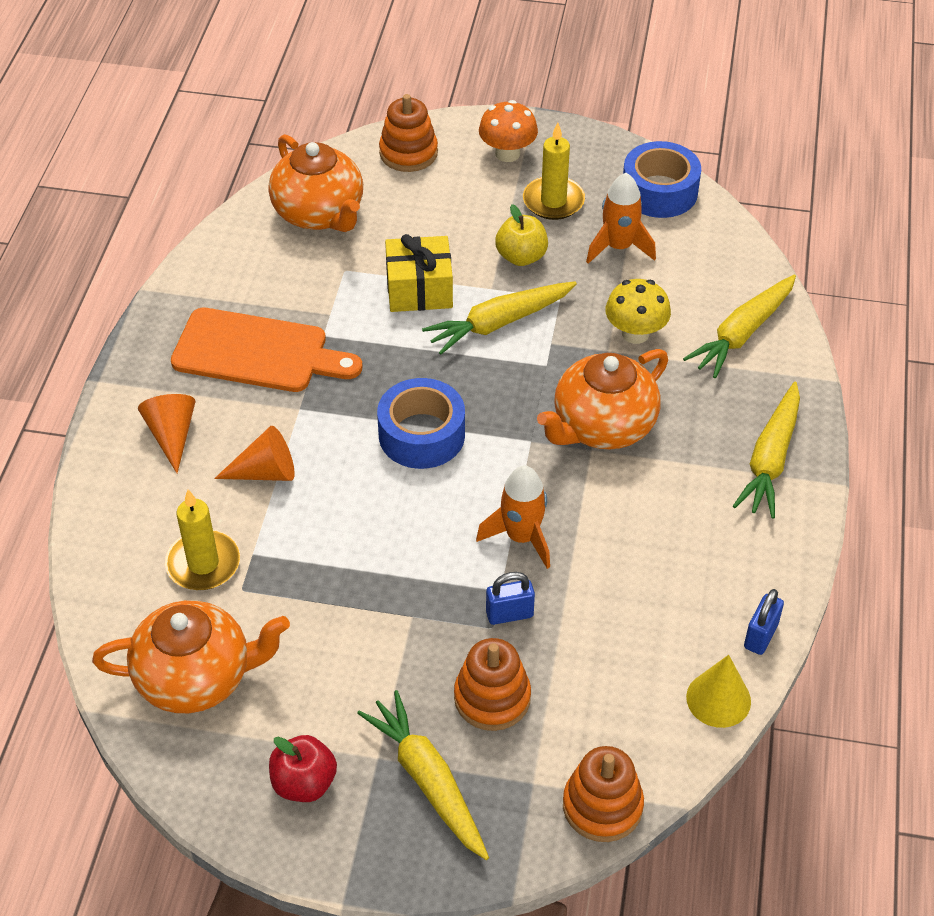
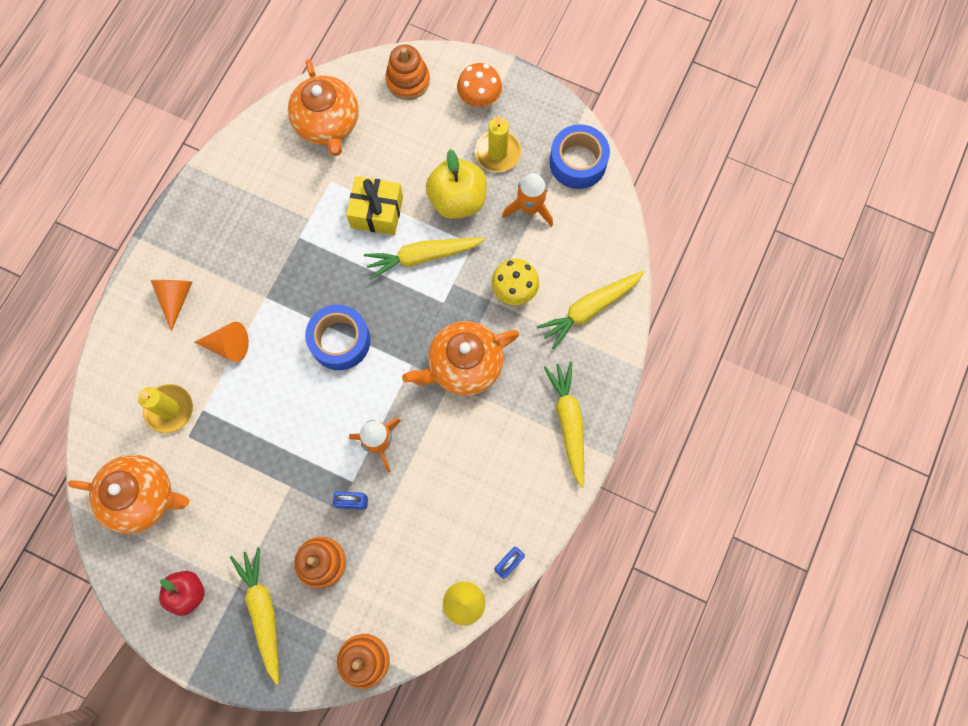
camera: 15 degrees right, 25 degrees up
orange cutting board [171,308,363,392] -> none
yellow apple [495,204,548,266] -> yellow apple [426,149,487,219], size x1.56
yellow carrot [733,382,800,519] -> yellow carrot turned 135 degrees clockwise [544,362,584,488]

